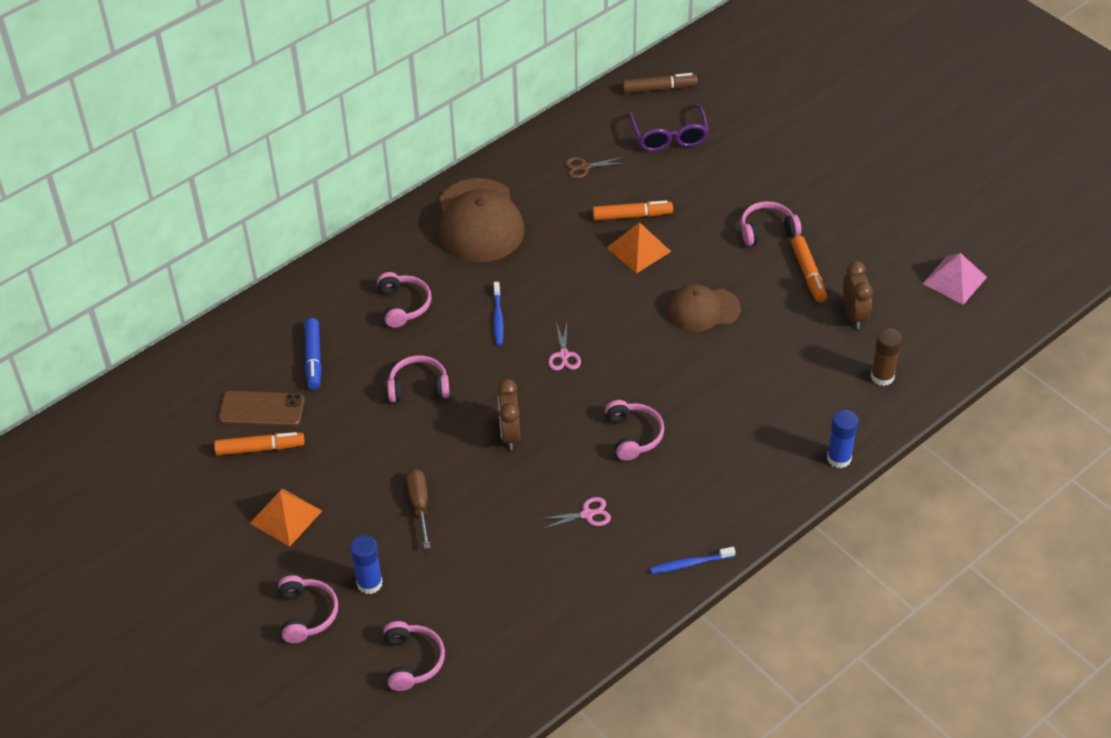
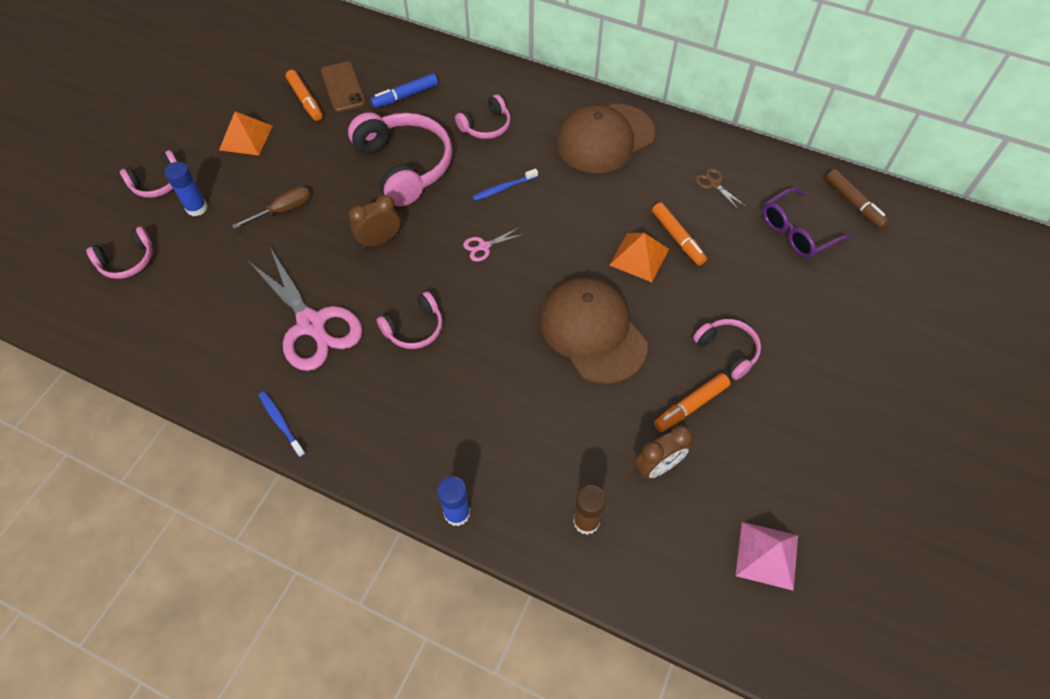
camera: 65 degrees right, 10 degrees up
pink headphones [387,355,450,402] -> pink headphones [348,112,452,207], size x1.91
pink scissors [539,497,611,529] -> pink scissors [248,247,363,371], size x2.44
brown cap [667,284,741,332] -> brown cap [540,277,648,384], size x1.62

